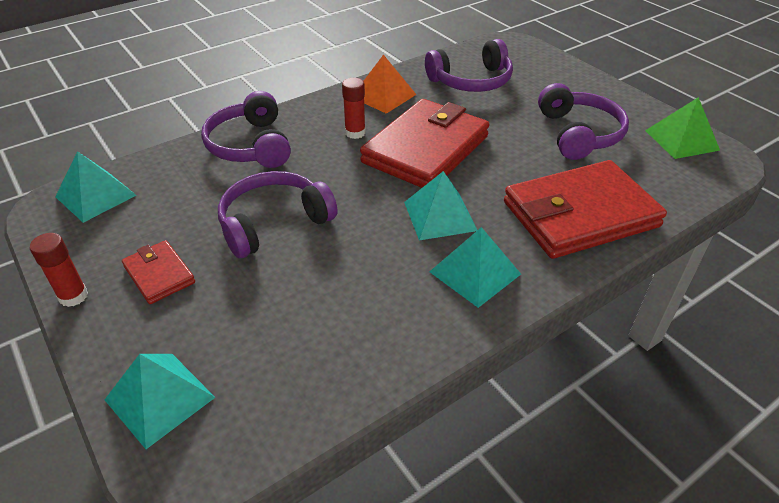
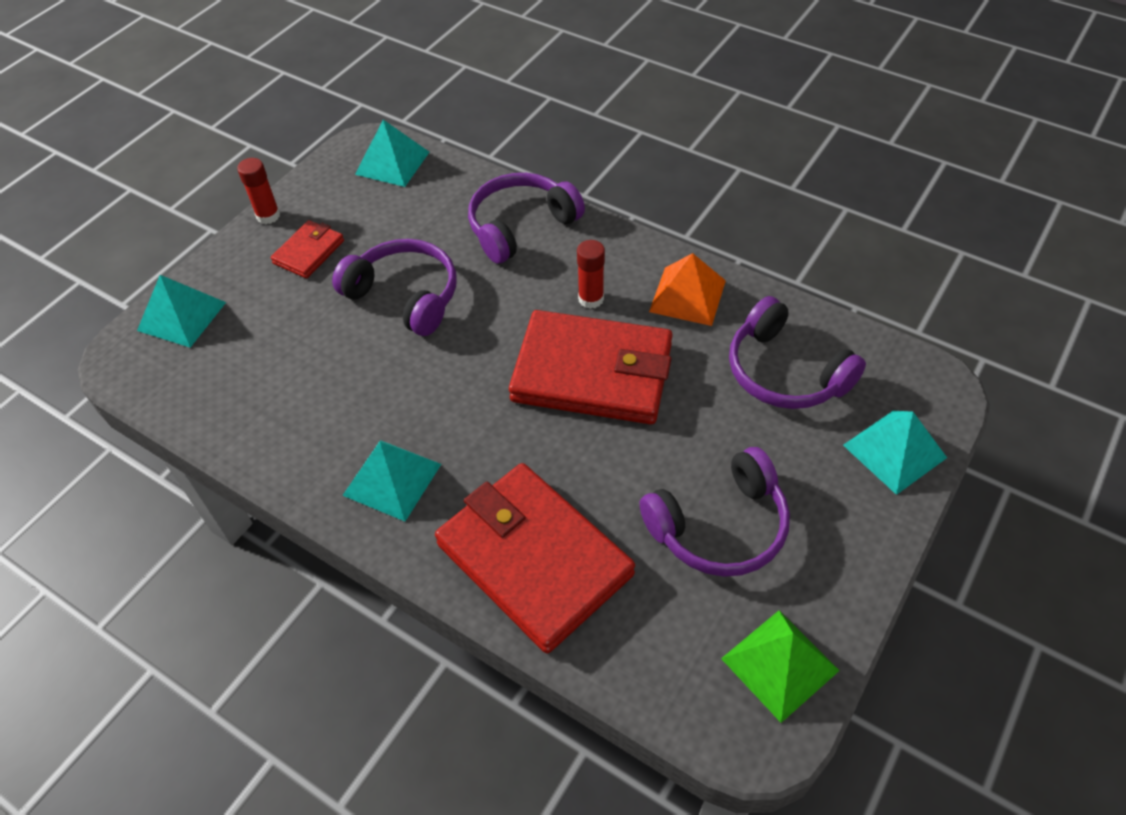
camera: 70 degrees right, 10 degrees up
turquoise pyramid [404,171,477,240] -> turquoise pyramid moved to [843,411,947,495]

